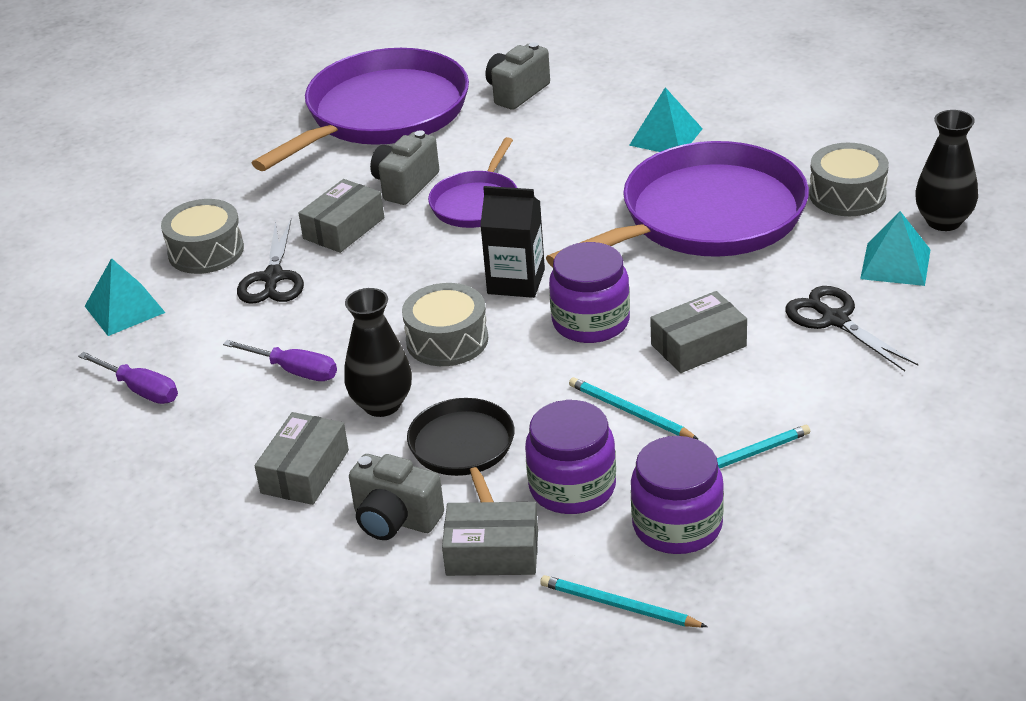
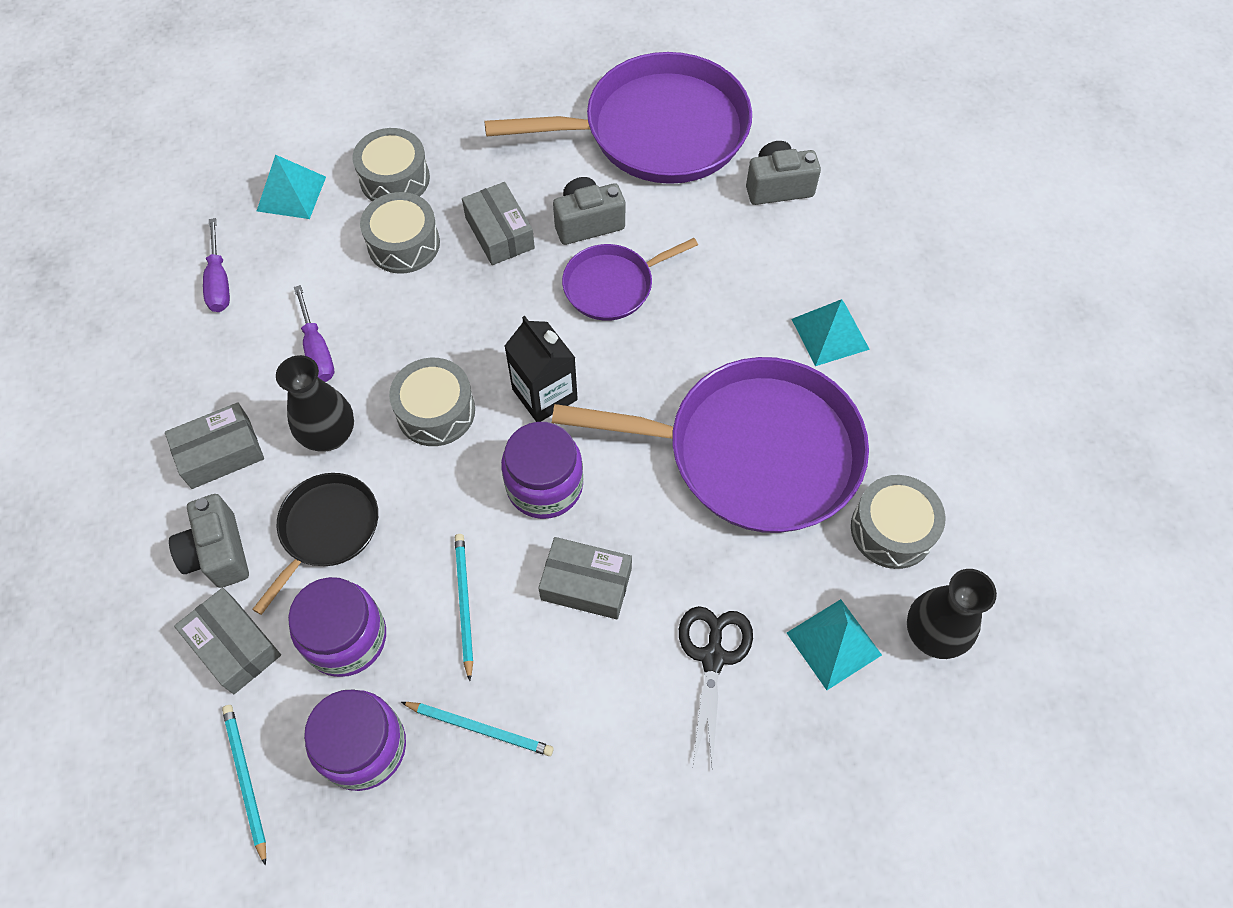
camera: 40 degrees right, 25 degrees up
black scissors [237,220,304,304] -> grey drum [360,192,440,274]
grey box [299,179,384,253] -> grey box turned 75 degrees clockwise [462,182,535,265]

